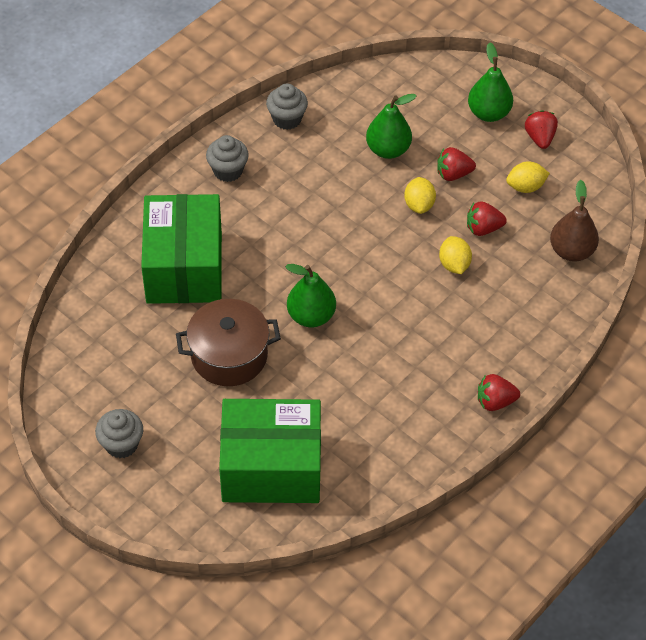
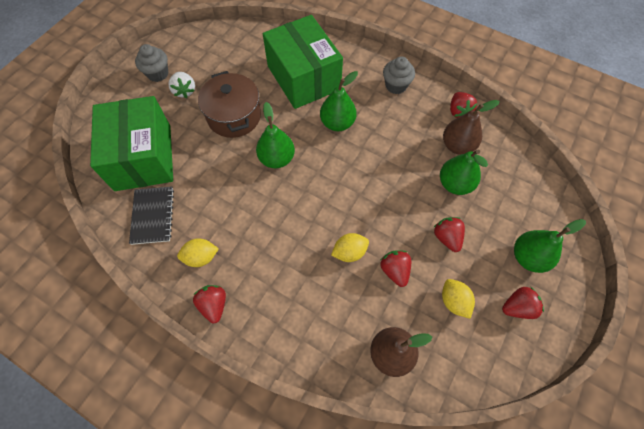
camera: 80 degrees right, 10 degrees up
green box [141,194,222,304] -> green box turned 75 degrees clockwise [263,15,343,109]
grey cupcake [266,83,308,130] -> red strawberry [450,92,478,118]
yellow lemon [404,177,436,214] -> yellow lemon moved to [177,238,219,267]
none -> black notebook [129,186,174,245]
none -> white strawberry [168,72,195,98]
none -> green pear [320,71,358,131]
none -> brown pear [443,100,500,155]

